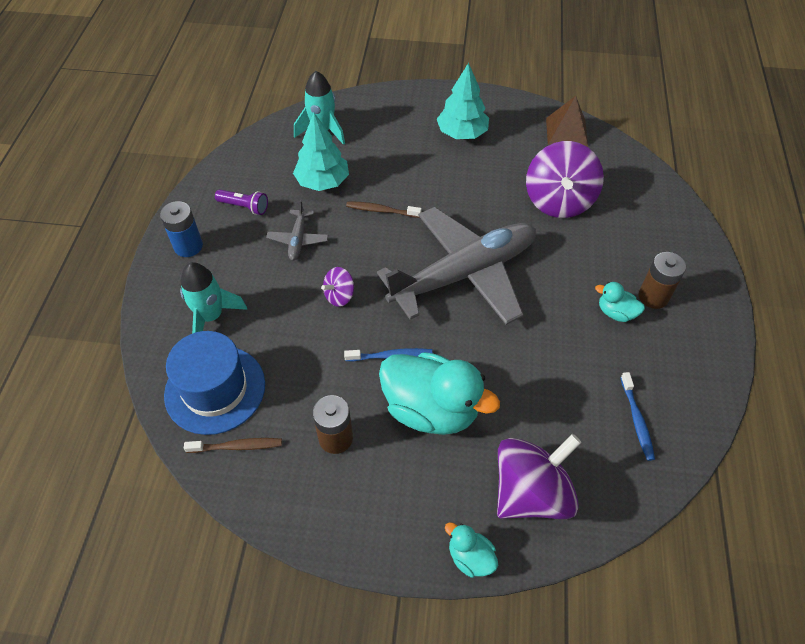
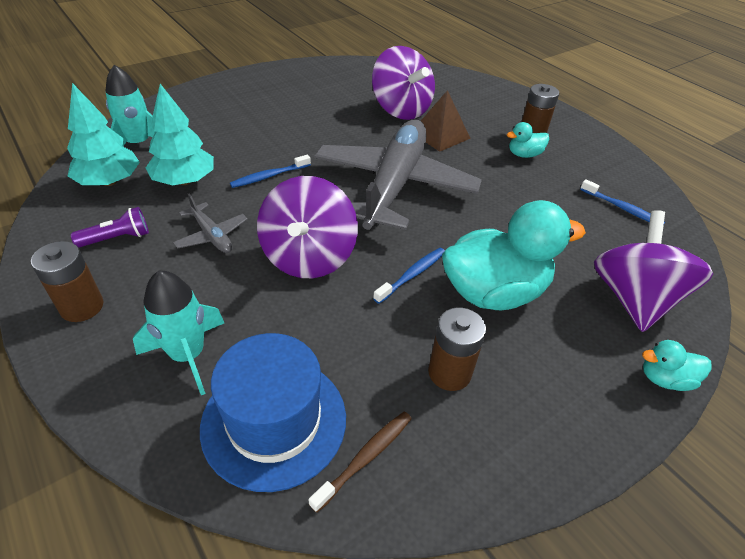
camera: 45 degrees left, 10 degrees down
blue battery [160,201,203,257] -> brown battery [31,241,104,322]
purple spinning top [321,267,354,307] -> purple spinning top [257,176,358,278], size x2.07
brown toothbrush [346,201,422,218] -> blue toothbrush [230,155,311,188]
turquoise tree [437,63,489,139] -> turquoise tree moved to [67,83,140,186]
brown pyramid [546,96,588,147] -> brown pyramid moved to [421,90,471,152]

